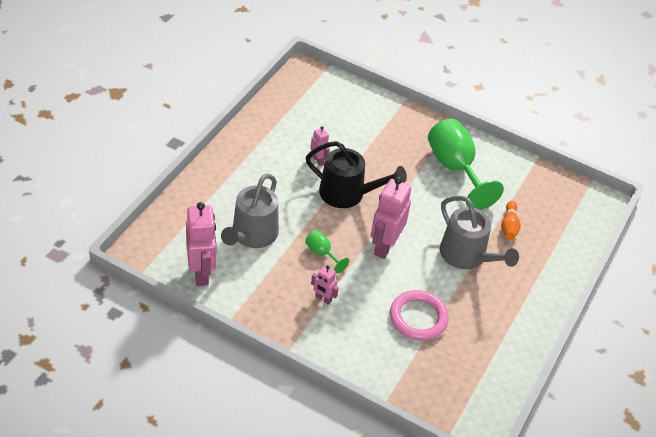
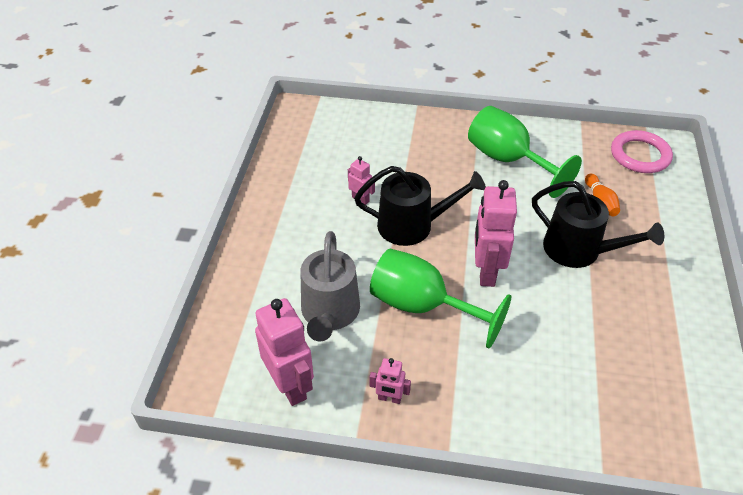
camera: 15 degrees left, 0 degrees up
green goblet [305,230,350,274] -> green goblet [370,248,511,348], size x2.17
pink robot [311,265,339,305] -> pink robot moved to [370,358,411,404]
pink ring [390,290,449,341] -> pink ring moved to [611,130,673,173]
grey watering can [440,196,519,269] -> black watering can [532,181,664,268]

